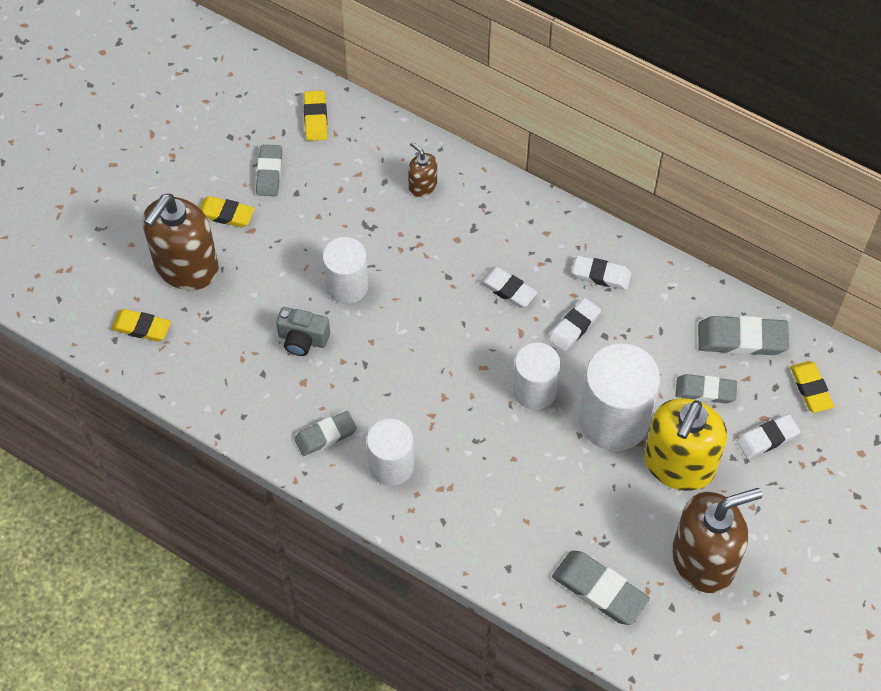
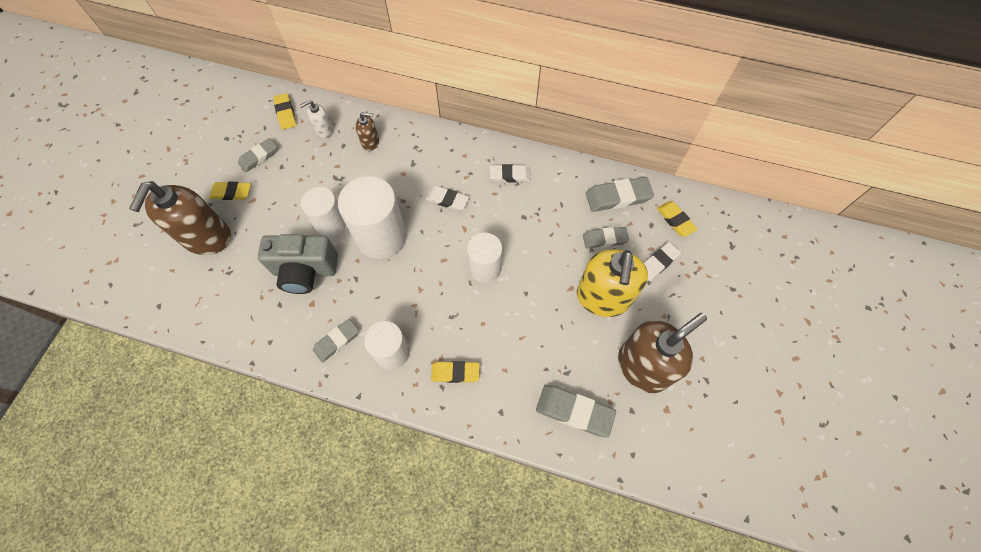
camera: 15 degrees left, 5 degrees up
yellow eraser [111,309,171,342] -> yellow eraser moved to [431,361,480,383]
grey eraser [256,145,282,196] -> grey eraser turned 60 degrees clockwise [238,138,277,172]
grey camera [276,307,330,356] -> grey camera [258,234,338,294], size x1.69
brown soap dispenser [408,142,437,197] -> brown soap dispenser turned 150 degrees clockwise [355,112,379,151]
white eraser [548,298,601,352] -> none
white cylinder [579,343,660,451] -> white cylinder moved to [338,176,407,259]
none -> white soap dispenser [300,100,333,138]

